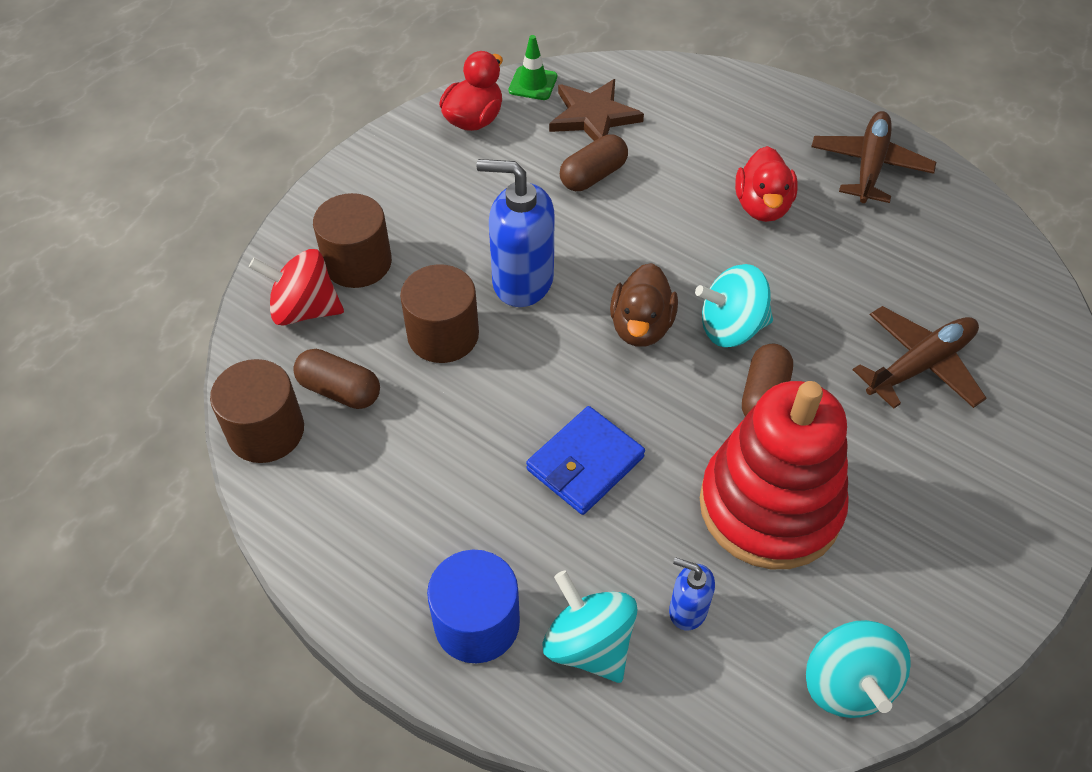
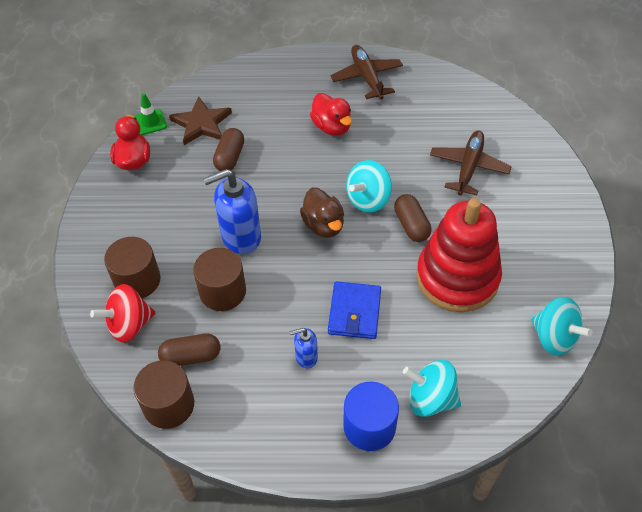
camera: 35 degrees left, 0 degrees up
blue soap dispenser [669,557,715,630] -> blue soap dispenser moved to [290,328,318,369]

